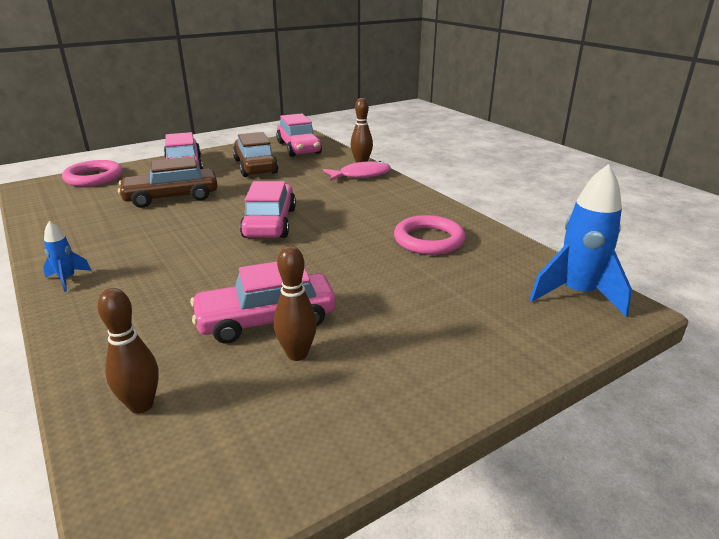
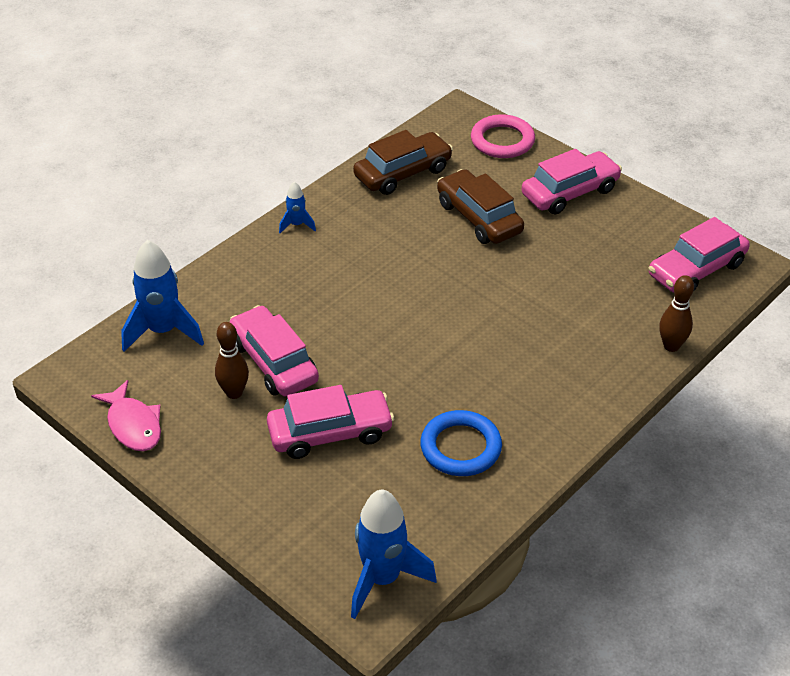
camera: 75 degrees right, 15 degrees up
brown bowling pin [97,288,159,414] -> blue rocket [121,240,204,352]
brown car [233,132,278,177] -> brown car moved to [353,130,453,195]
pink car [240,181,296,238] -> pink car moved to [267,385,394,459]
pink fish [323,161,391,181] -> pink fish moved to [91,380,161,451]
pink ring [394,215,466,255] -> blue ring [420,410,502,476]

